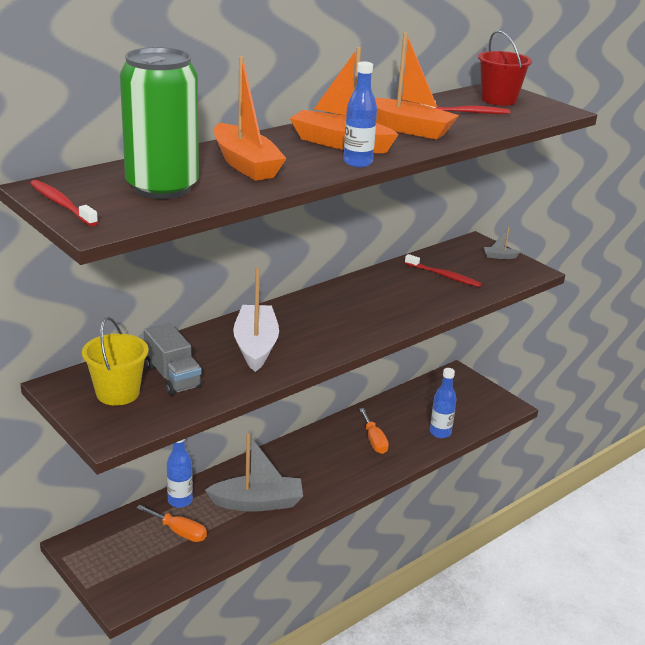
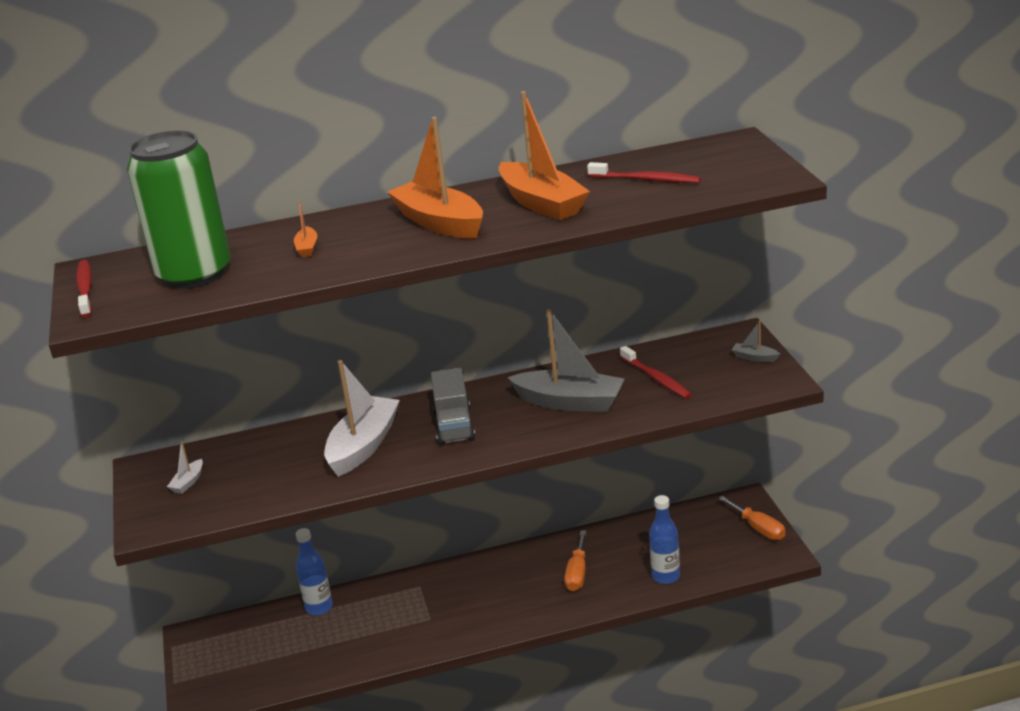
camera: 30 degrees right, 0 degrees up
yellow bucket [82,317,149,406] -> white boat [167,441,203,494]
orange screwdriver [136,505,207,542] -> orange screwdriver moved to [718,495,786,540]
grey truck [144,323,202,396] -> grey truck moved to [431,368,475,445]
grey boat [205,433,303,512] -> grey boat moved to [507,309,625,412]
orange boat [214,56,287,181] -> orange boat [294,201,317,257], size x0.42
blue bottle [343,61,377,168] -> none
red bucket [478,30,532,106] -> none

